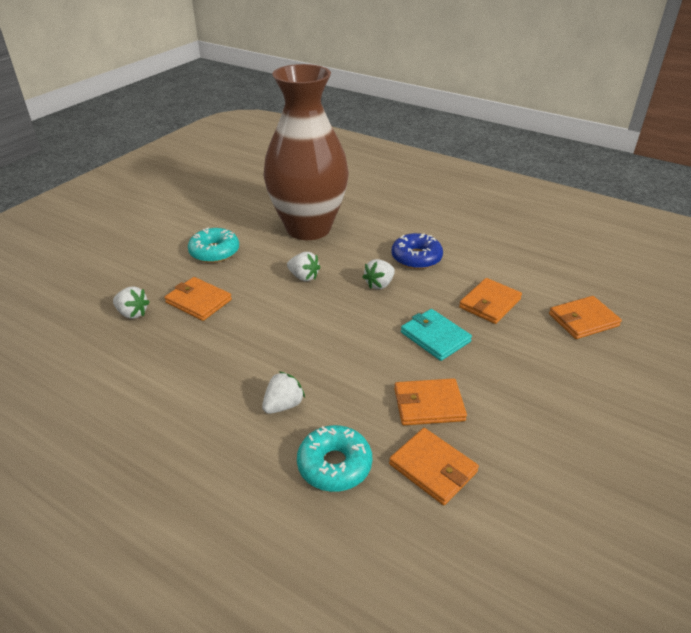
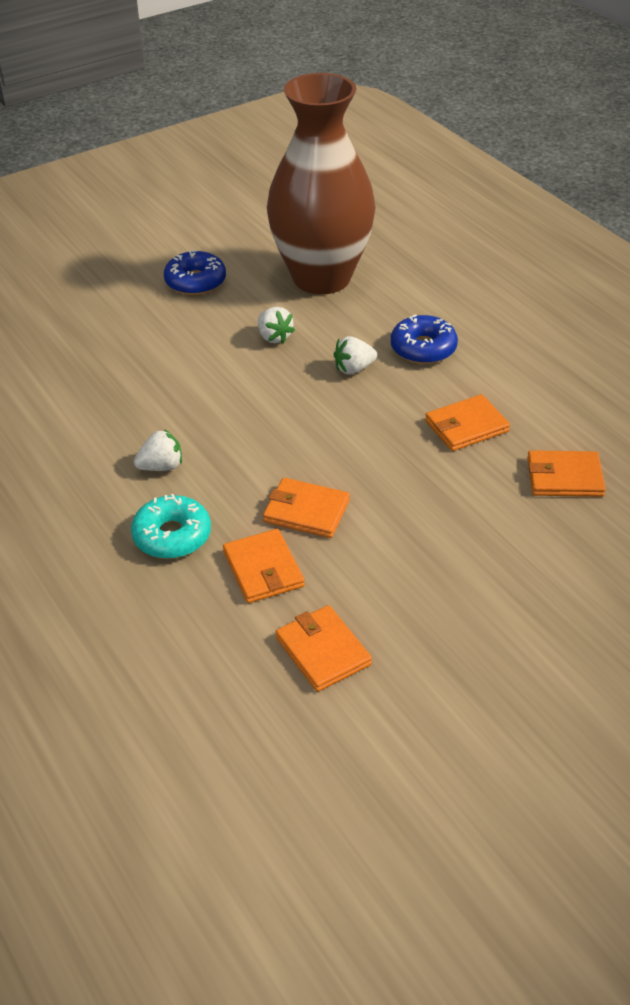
camera: 25 degrees right, 5 degrees up
white strawberry [113,286,150,319] -> none
orange wallet [164,277,232,321] -> orange wallet moved to [276,605,372,692]
turquoise donut [188,227,239,263] -> blue donut [164,250,226,295]
turquoise wallet [401,309,472,361] -> none

